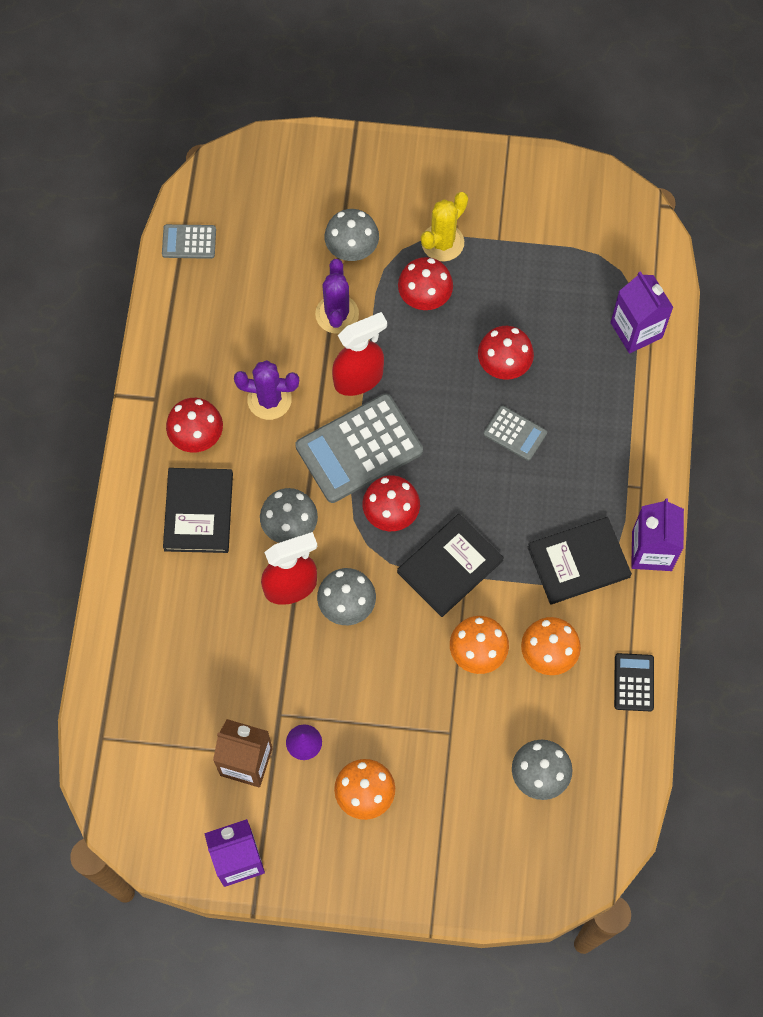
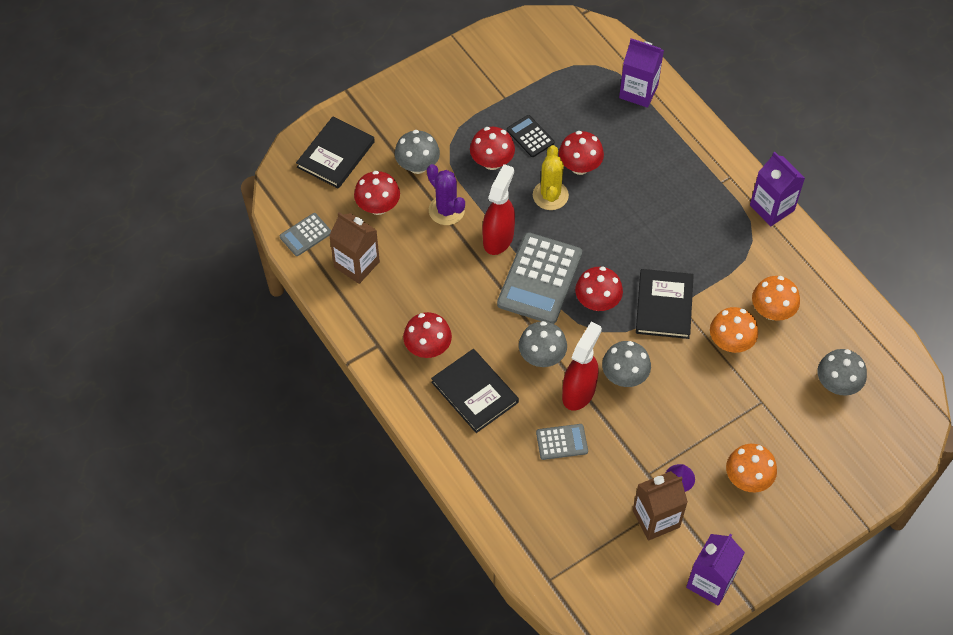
camera: 40 degrees left, 10 degrees down
purple cactus [234,360,299,420] -> none
yellow cactus [421,192,468,261] -> yellow cactus moved to [533,145,569,210]
grey calculator [483,406,547,461] -> grey calculator moved to [536,424,588,460]
black book [527,517,632,604] -> black book moved to [296,116,375,189]
black calculator [614,653,654,711] -> black calculator moved to [507,115,554,157]
none -> brown carton [329,212,380,284]
none -> red mushroom [354,171,400,215]

